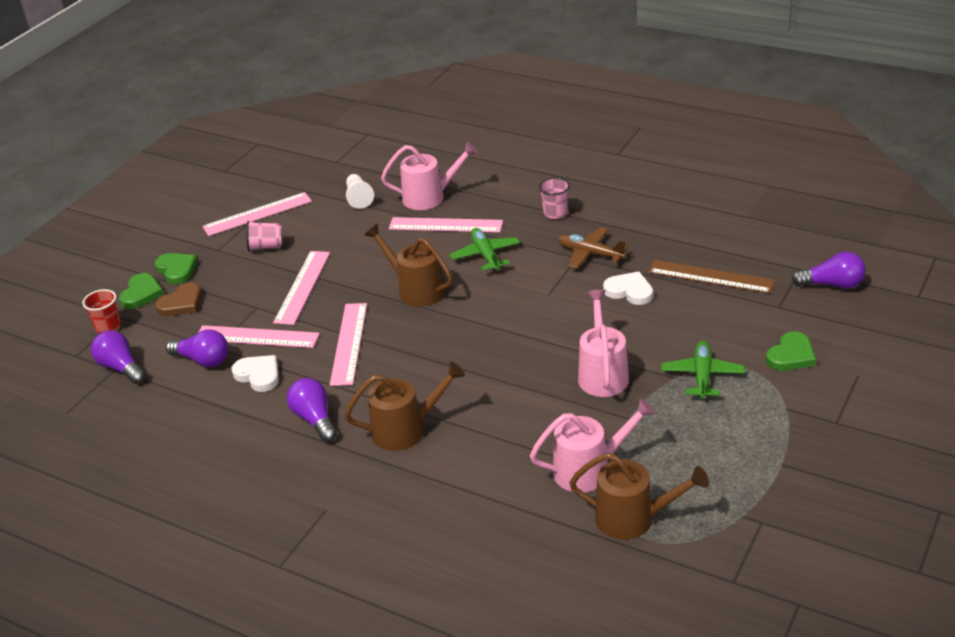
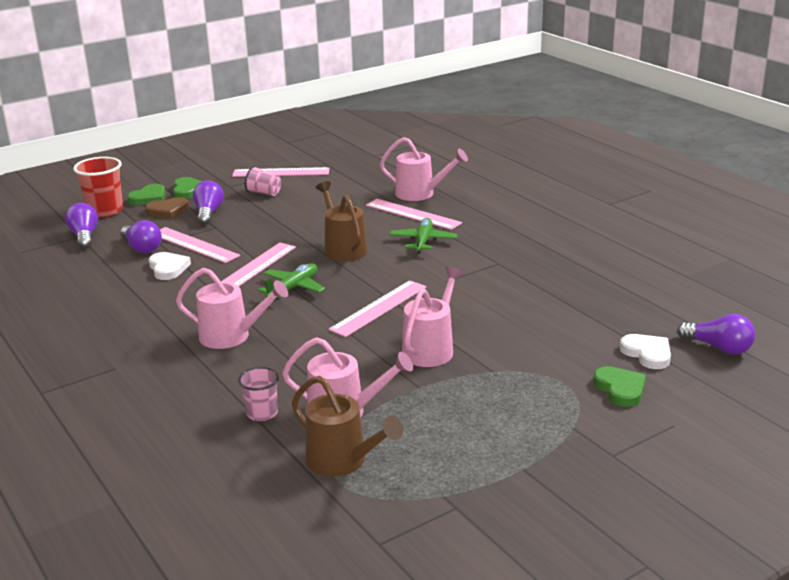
camera: 25 degrees right, 10 degrees down
red cup [83,289,121,333] -> red cup [73,157,123,217], size x1.65
pink ruler [273,251,330,325] -> pink ruler moved to [328,280,427,337]
purple light bulb [287,378,337,442] -> purple light bulb moved to [193,180,224,225]
brown watering can [344,361,465,451] -> pink watering can [176,268,288,349]
white pawn [346,174,374,209] -> none
pink cup [539,178,570,219] -> pink cup moved to [238,367,279,421]
brown plane [558,227,628,269] -> none
white heart [603,271,653,305] -> white heart moved to [620,334,671,369]
brown ruler [648,260,775,294] -> none
green plane [661,341,745,399] -> green plane moved to [258,263,325,300]
green heart [766,331,816,371] -> green heart turned 90 degrees counterclockwise [593,366,646,407]

